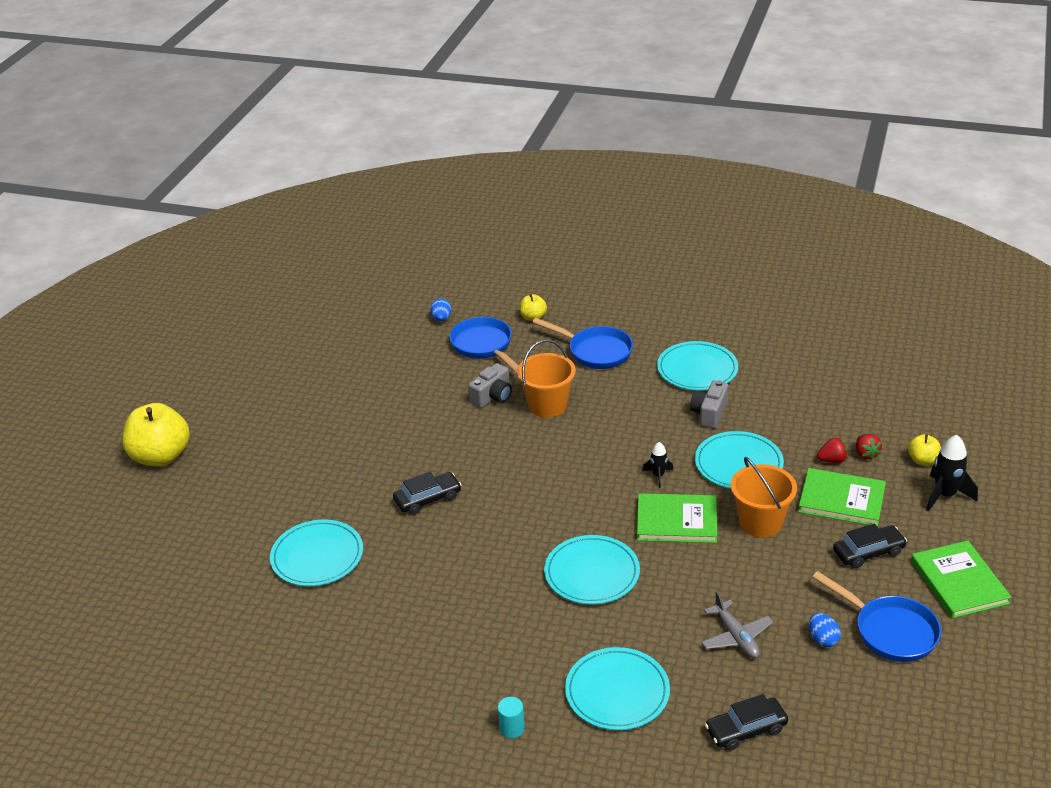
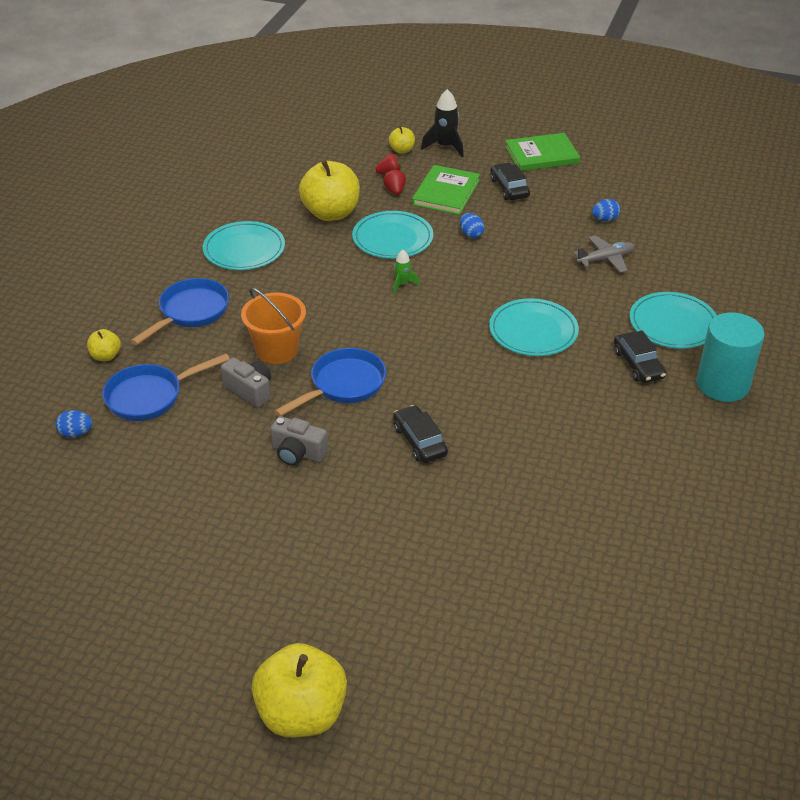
camera: 90 degrees left, 5 degrees up
turquoise plate [270,520,363,586] -> none
turquoise cylinder [498,697,525,738] -> turquoise cylinder [696,312,765,402], size x2.39
green book [637,493,717,543] -> none
black rocket [642,442,673,488] -> green rocket [393,250,420,294]
grey camera [690,380,728,428] -> grey camera moved to [270,416,328,466]
black car [705,694,788,751] -> black car moved to [614,331,666,383]
orange bucket [731,457,797,538] -> blue egg [460,213,484,238]
blue pan [812,571,941,662] -> blue pan moved to [274,348,386,416]
none -> yellow apple [299,160,360,221]

